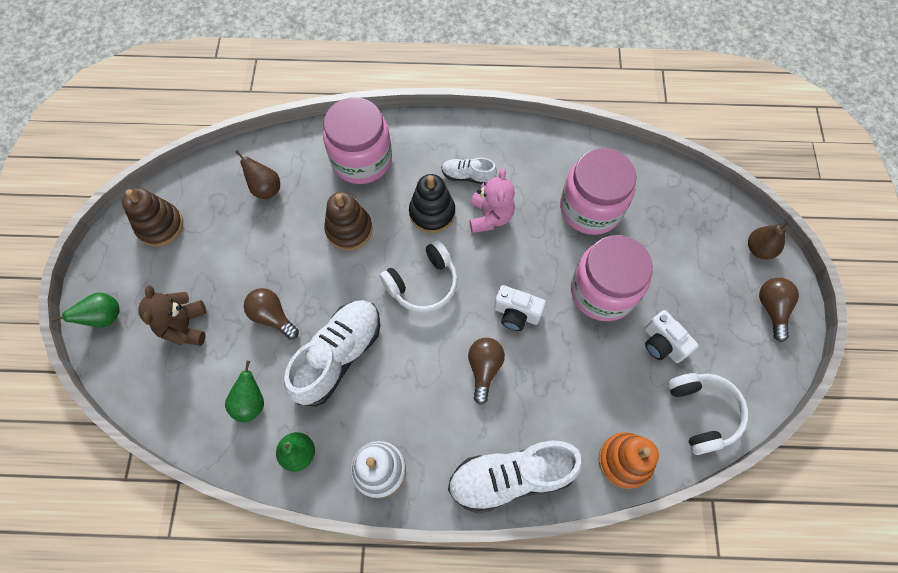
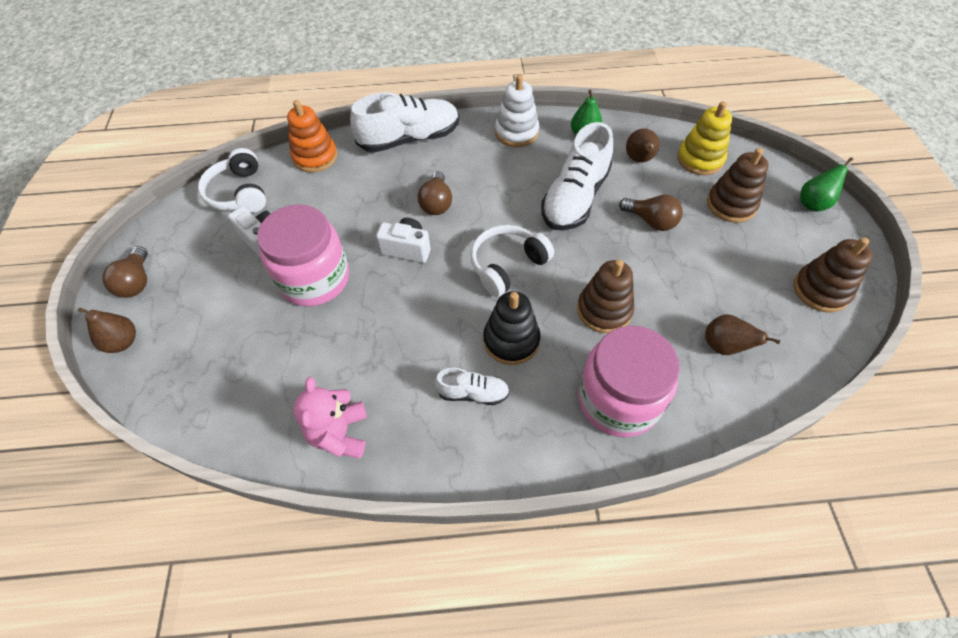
camera: 175 degrees right, 10 degrees down
brown teddy bear [138,285,207,346] -> brown stacking toy [707,148,768,223]
green pear [225,361,264,422] -> brown pear [626,129,660,162]
pink teddy bear [470,168,515,233] -> pink teddy bear moved to [293,377,367,459]
pink jar [560,148,637,235] -> none
none -> yellow stacking toy [677,101,732,175]

